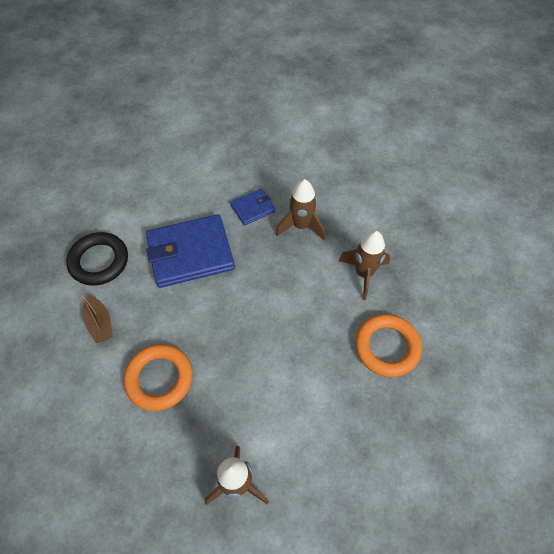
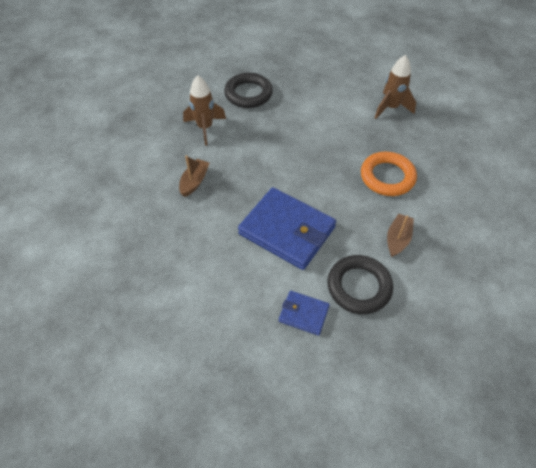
camera: 130 degrees left, 5 degrees down
blue wallet [231,189,275,226] -> blue wallet moved to [279,291,330,336]
brown rocket [276,179,325,241] -> brown boat [179,155,210,197]
orange ring [355,314,422,377] -> black ring [224,73,273,108]

